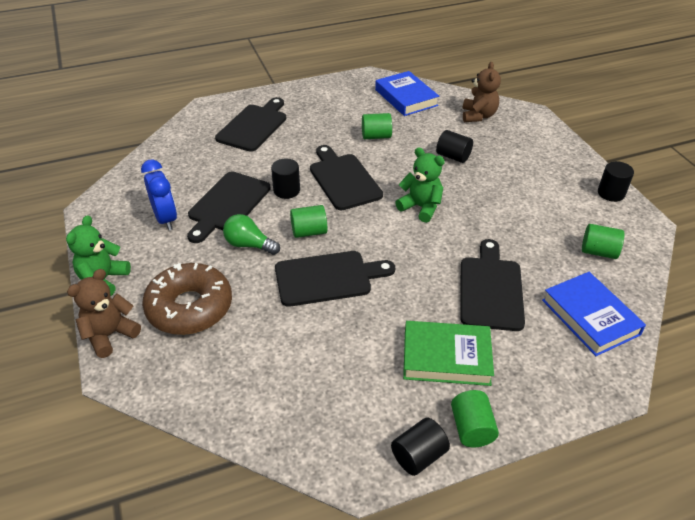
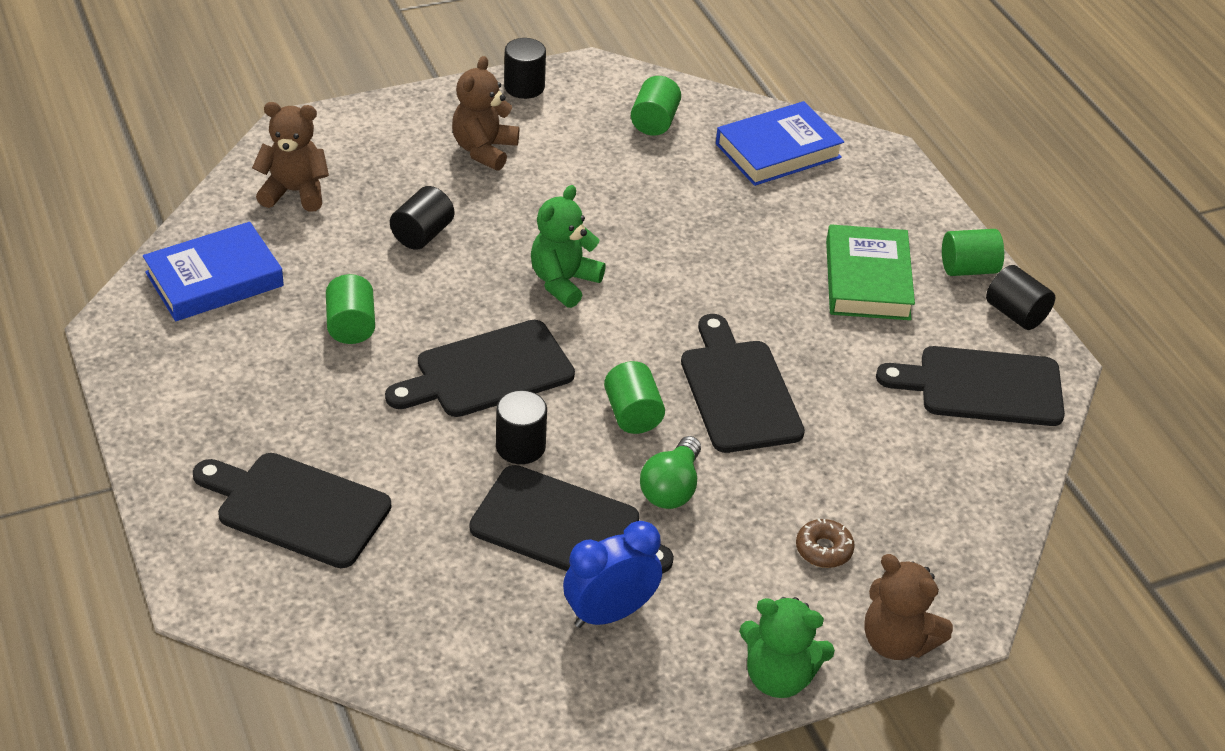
camera: 95 degrees left, 0 degrees up
brown donut [142,263,232,335] -> brown donut [796,518,855,568], size x0.42
black cutting board [460,239,525,331] -> black cutting board moved to [876,346,1065,426]
none -> brown teddy bear [452,56,519,171]

